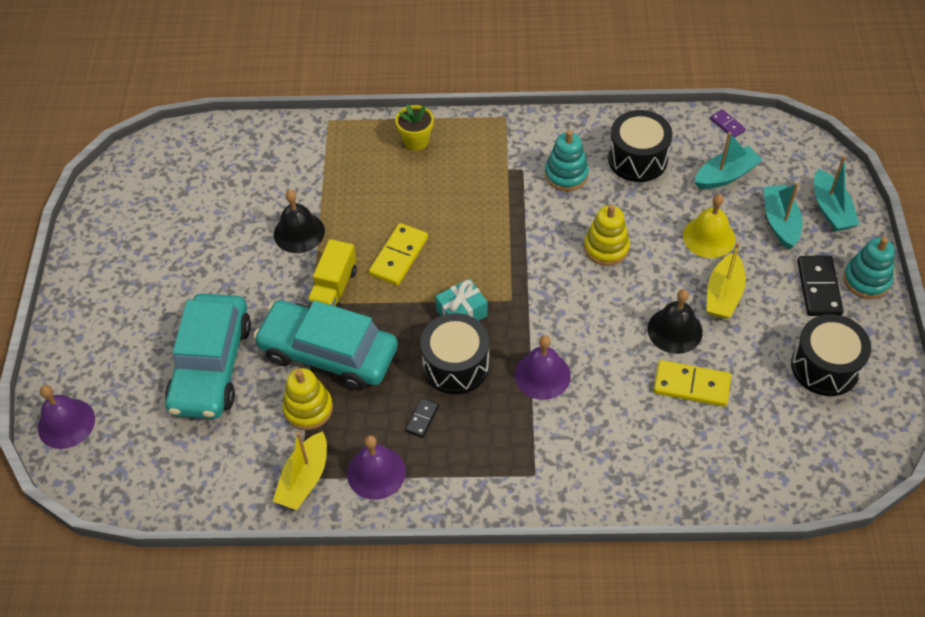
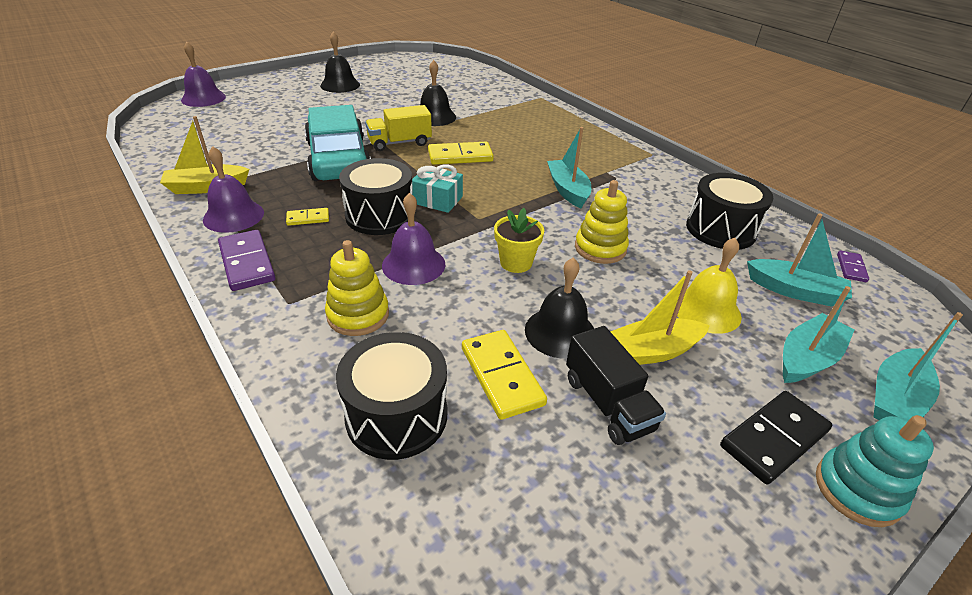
camera: 50 degrees right, 15 degrees down
turquoise car [165,294,251,419] -> none
yellow stacking toy [283,368,333,430] -> yellow stacking toy moved to [325,240,389,336]
yellow flower pot [395,104,434,151] -> yellow flower pot moved to [494,208,544,273]
black domino [405,398,439,438] -> yellow domino [286,208,329,226]
turquoise stacking toy [545,130,589,191] -> none
black drum [791,314,871,396] -> black drum moved to [336,332,447,460]
none -> purple domino [218,230,275,291]
none -> black bell [320,32,360,93]
none -> turquoise boat [547,127,591,208]
none -> black truck [566,326,666,445]

